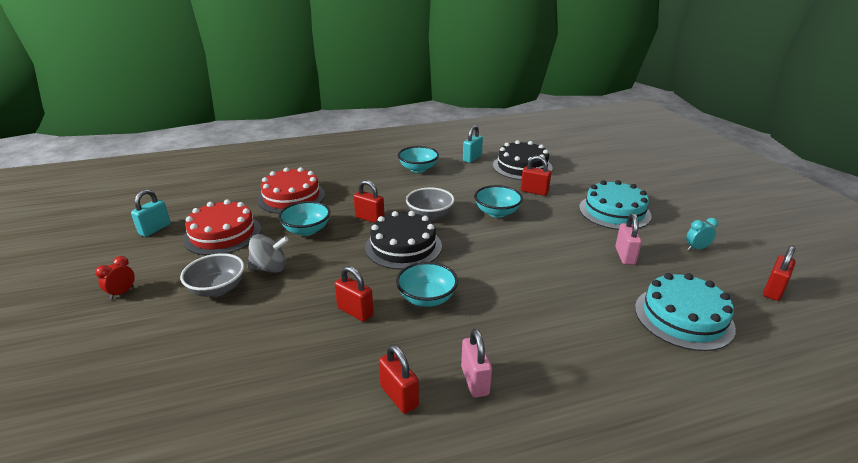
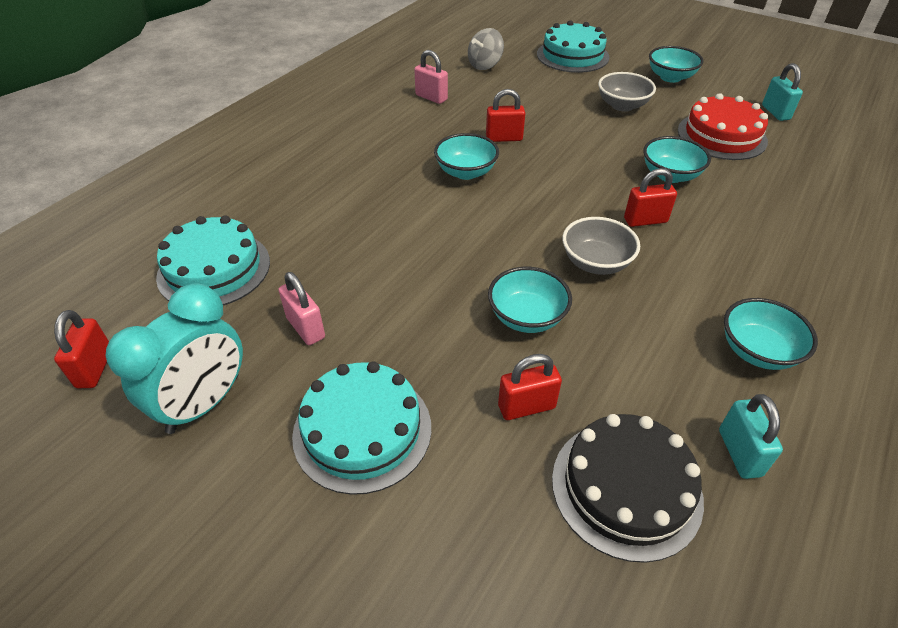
camera: 140 degrees right, 15 degrees up
red clock [95,256,135,299] -> turquoise bowl [649,46,704,83]
grey spinning top [247,234,289,273] -> grey spinning top moved to [468,28,504,70]
red cake [257,167,325,214] -> none
black cake [365,211,442,270] -> none
red padlock [379,344,419,414] -> none
pink padlock [461,328,492,398] -> pink padlock moved to [414,50,448,104]
turquoise clock [686,218,718,250] -> turquoise clock [105,284,243,434], size x2.28
none -> turquoise cake [537,20,610,73]

